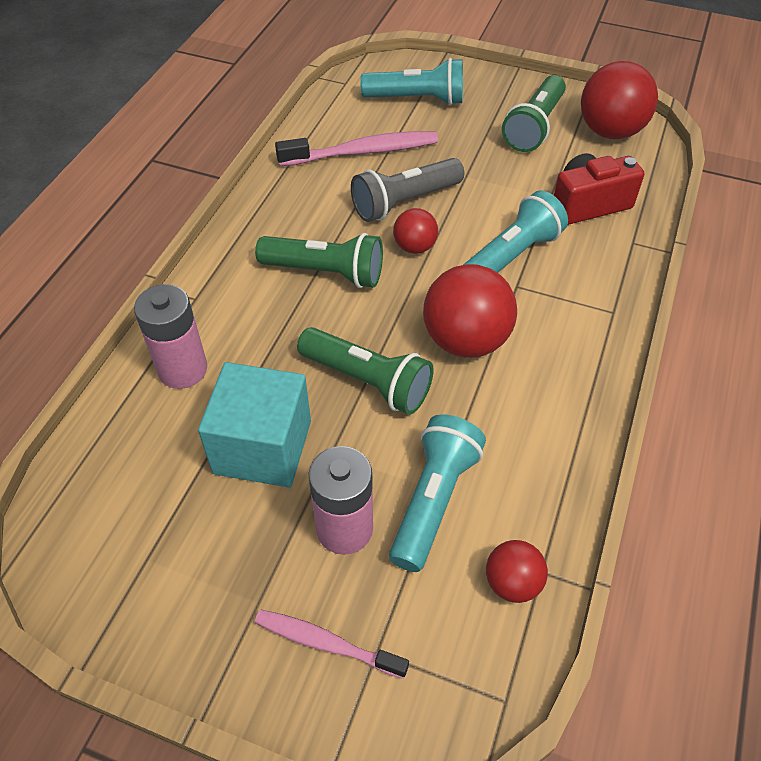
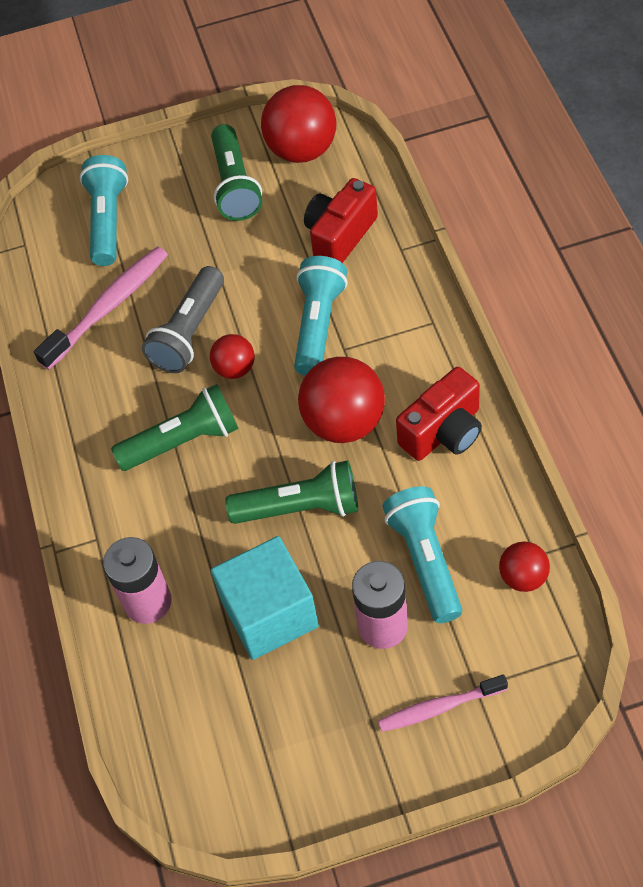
camera: 30 degrees left, 5 degrees up
turquoise flashlight [360,58,463,106] -> turquoise flashlight turned 60 degrees counterclockwise [80,155,128,266]
none -> red camera [396,367,482,461]

